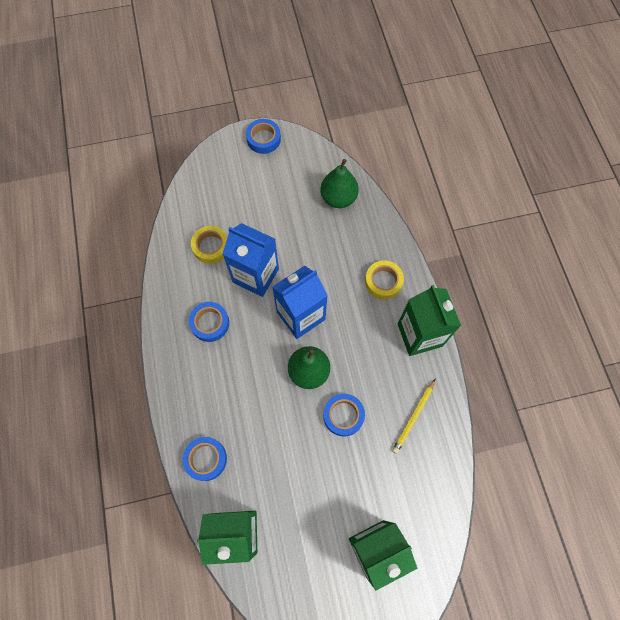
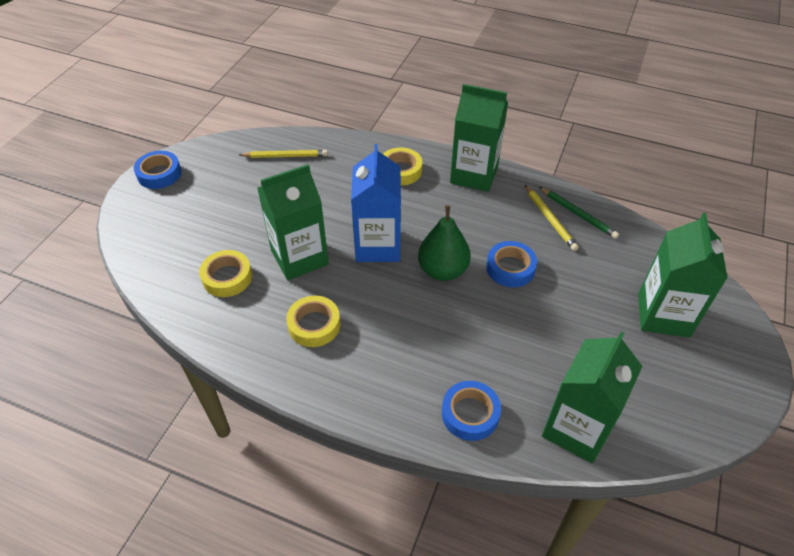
camera: 55 degrees left, 20 degrees down
blue tape [189,302,229,342] -> yellow tape [286,296,340,347]
blue carton [223,223,279,297] -> green carton [257,164,329,280]
green pear [320,159,359,208] -> yellow pencil [239,150,328,158]
none -> green pencil [539,187,619,239]

